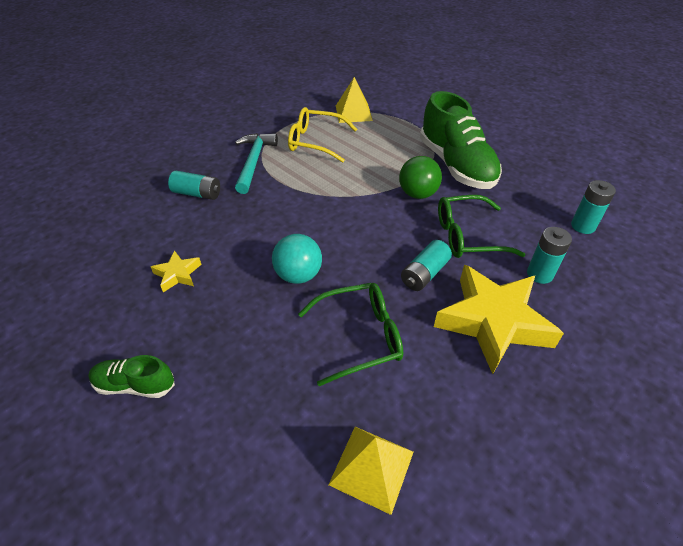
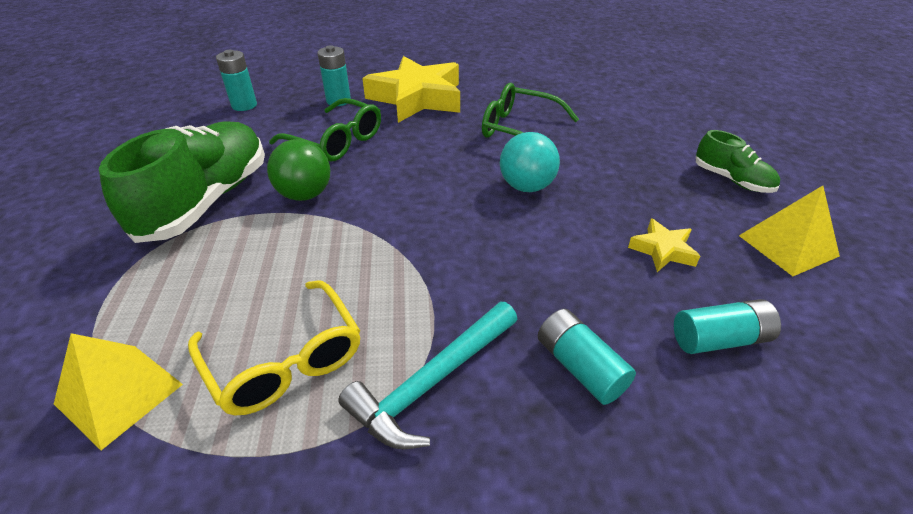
camera: 140 degrees left, 5 degrees down
yellow pyramid [329,427,414,515] -> yellow pyramid moved to [739,186,840,276]
turquoise battery [401,240,452,291] -> turquoise battery moved to [674,299,781,354]

